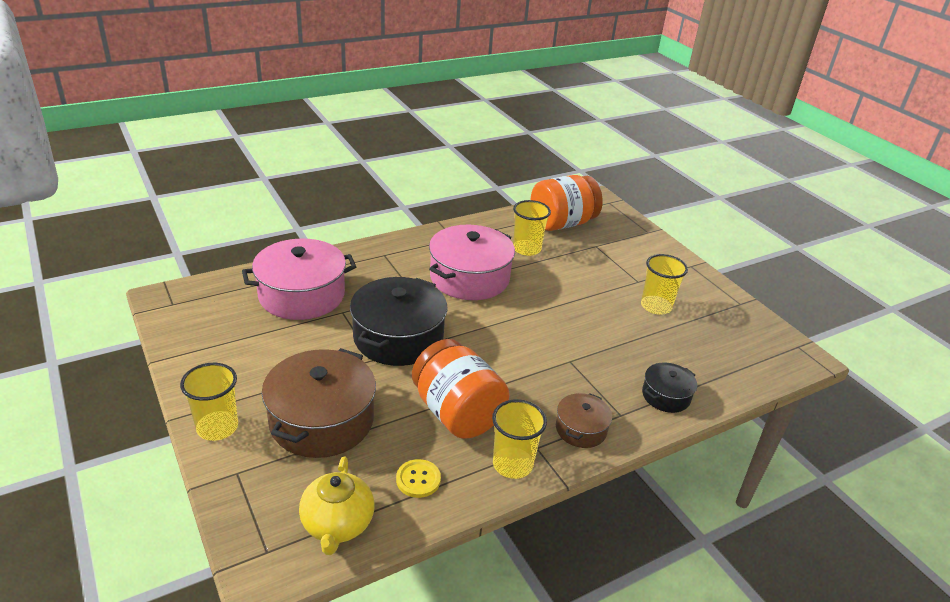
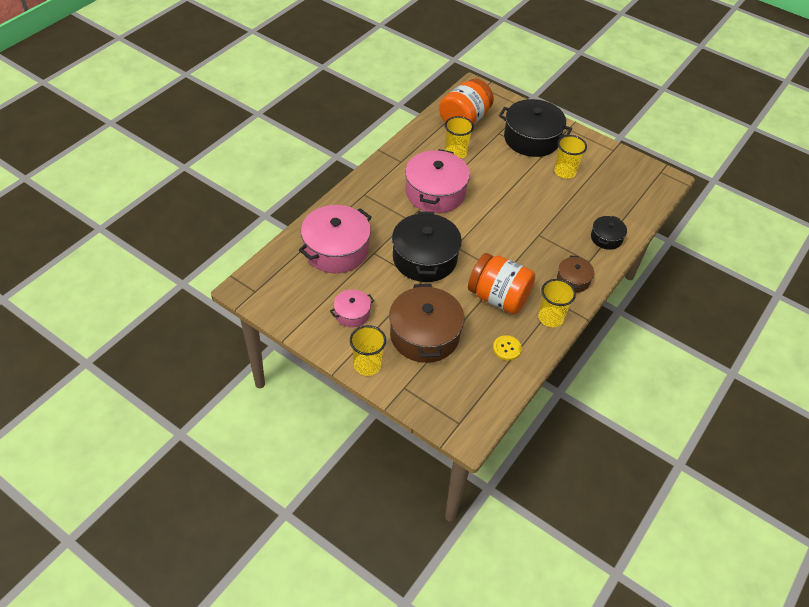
camera: 25 degrees left, 15 degrees up
yellow teapot [299,457,374,555] -> none
none -> pink pot [330,289,374,327]
none -> black pot [499,99,572,157]

